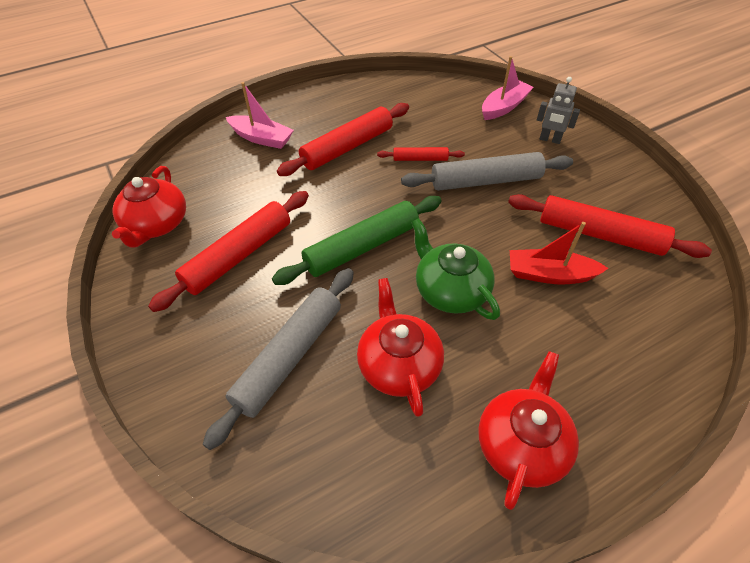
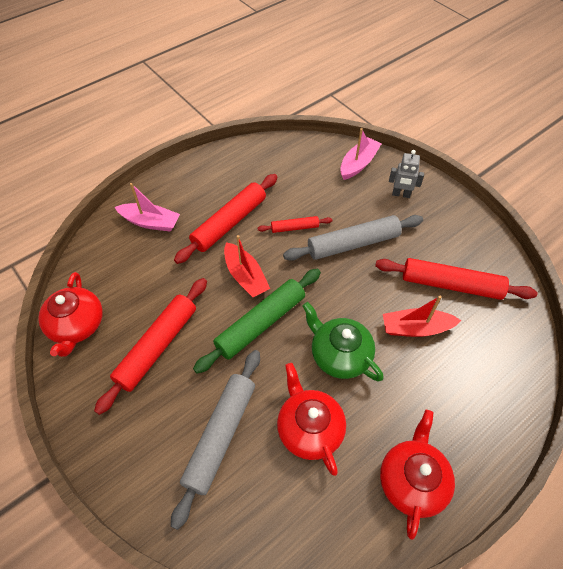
camera: 10 degrees left, 5 degrees up
none -> red boat [224,235,270,297]

